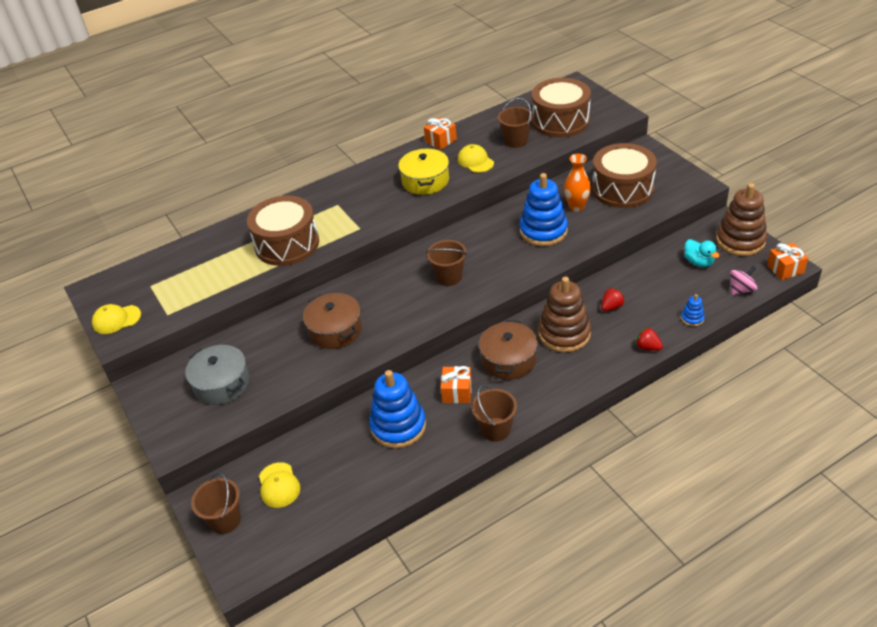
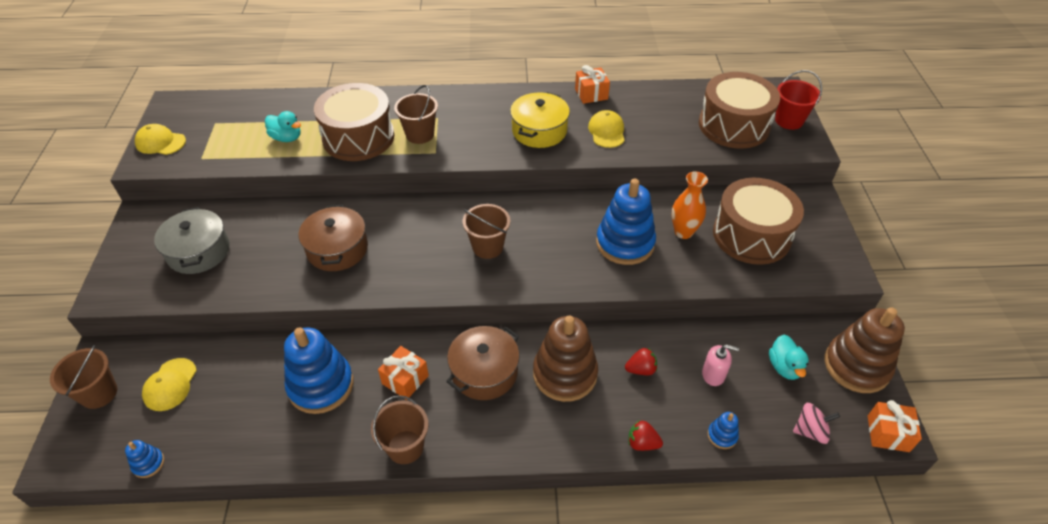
camera: 25 degrees right, 5 degrees up
brown bucket [498,98,533,148] -> brown bucket moved to [394,85,438,144]
red strawberry [636,328,663,351] -> red strawberry turned 45 degrees counterclockwise [628,421,663,451]
none -> blue stacking toy [125,440,164,478]
none -> turquoise duck [265,111,301,142]
none -> pink soap dispenser [702,345,739,386]
none -> red bucket [775,70,822,130]

